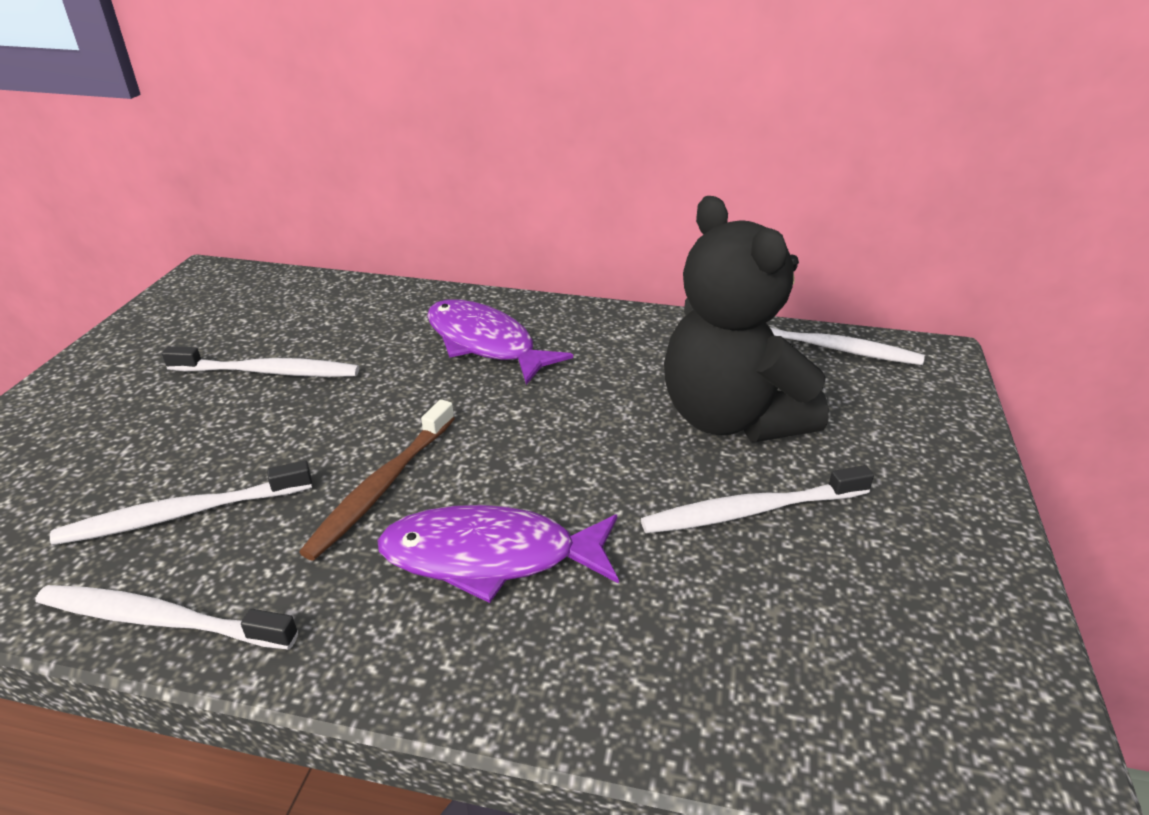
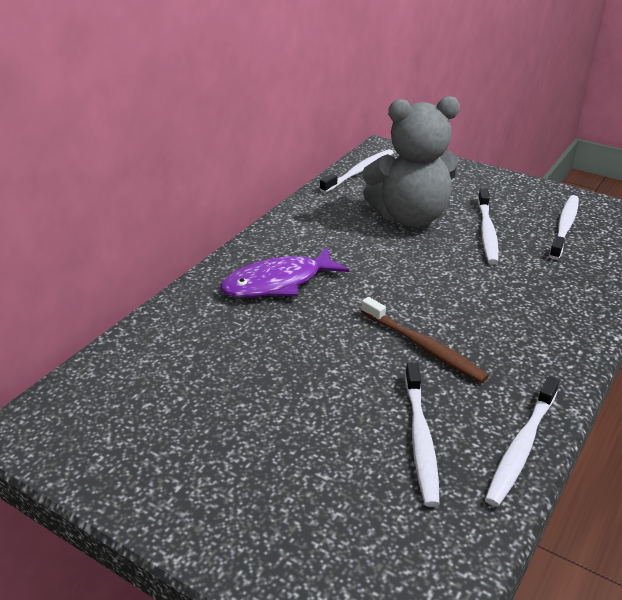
camera: 70 degrees left, 0 degrees up
white toothbrush [162,346,359,377] -> white toothbrush moved to [549,195,579,260]
purple fish [377,505,619,603] -> none
black teddy bear [664,196,829,442] -> grey teddy bear [362,96,460,227]

